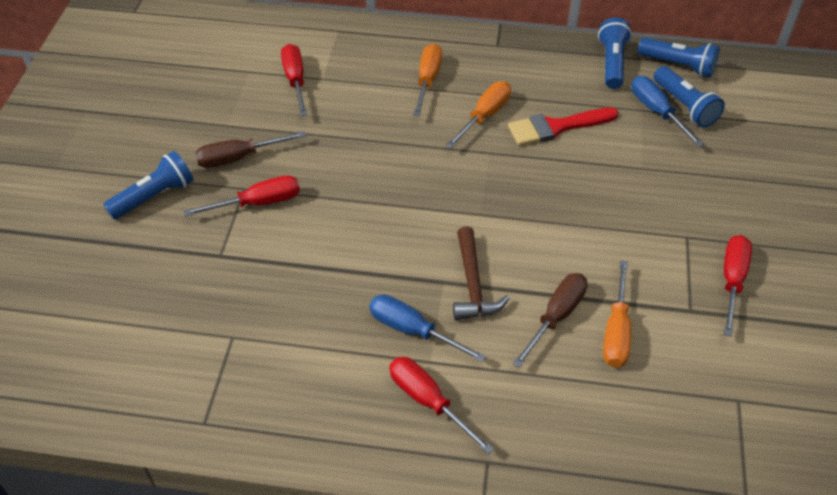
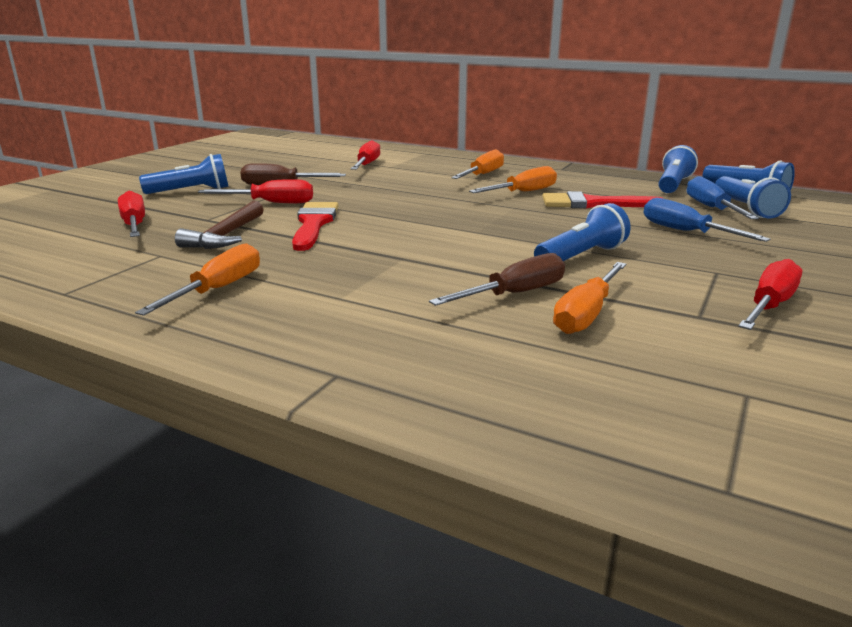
camera: 20 degrees right, 25 degrees down
blue screwdriver [369,295,486,362] -> blue screwdriver moved to [643,198,771,242]
red screwdriver [389,357,494,454] -> red screwdriver moved to [118,191,145,237]
brown hammer [453,226,509,320] -> brown hammer moved to [175,201,264,249]
none -> orange screwdriver [135,243,260,316]
none -> red brush [292,202,338,251]
none -> blue flashlight [534,203,630,261]

